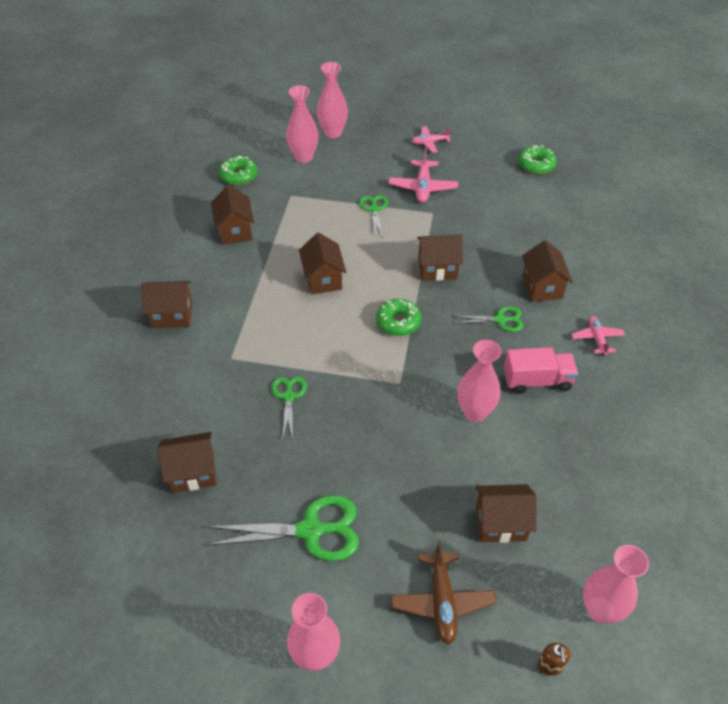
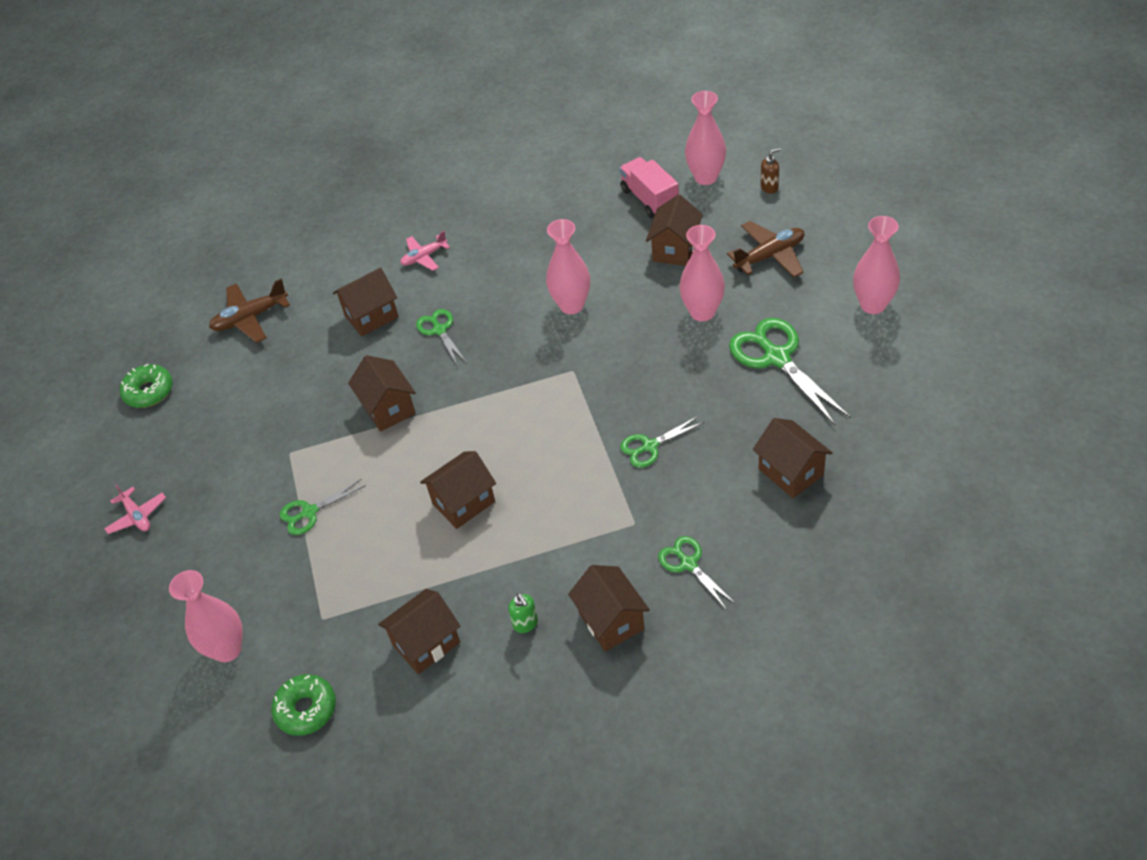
camera: 110 degrees left, 0 degrees up
pink vase [317,62,348,138] -> pink vase moved to [679,225,725,321]
green donut [376,299,421,336] -> none
pink plane [389,147,458,203] -> none
brown house [476,484,536,543] -> brown house turned 45 degrees clockwise [646,194,703,266]
pink truck [504,347,578,394] -> pink truck moved to [619,157,679,218]
none -> brown plane [209,279,290,343]
none -> green soap dispenser [508,593,538,633]
none -> green scissors [658,536,736,610]

